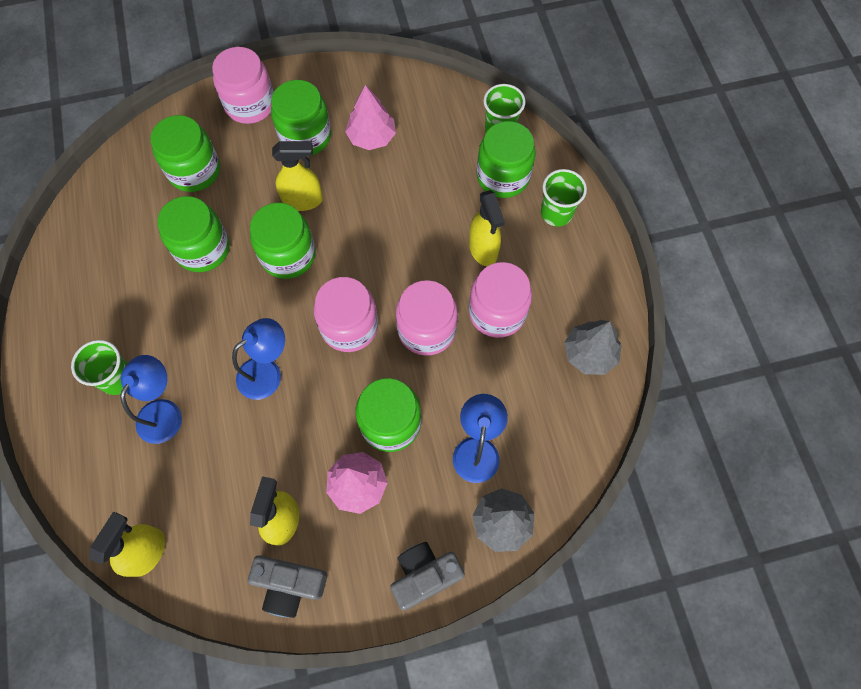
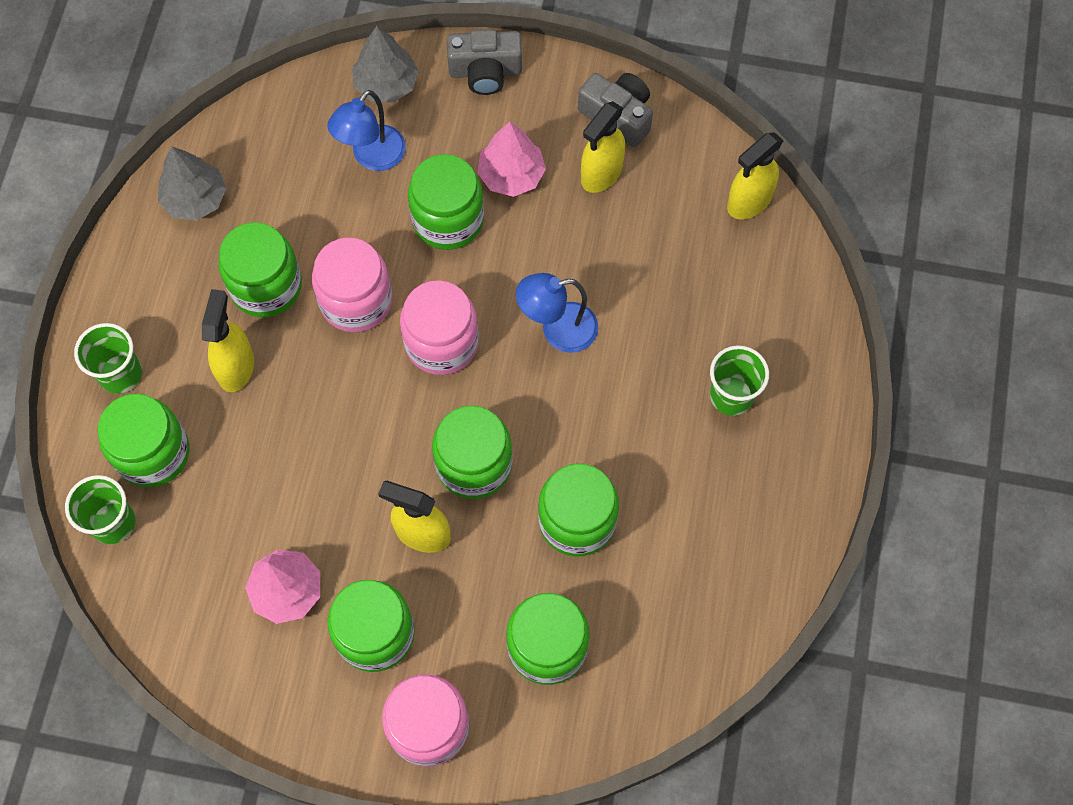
camera: 155 degrees left, 0 degrees up
blue lamp [120,355,182,444] -> none
pink jar [469,262,532,338] -> green jar [219,222,302,317]

